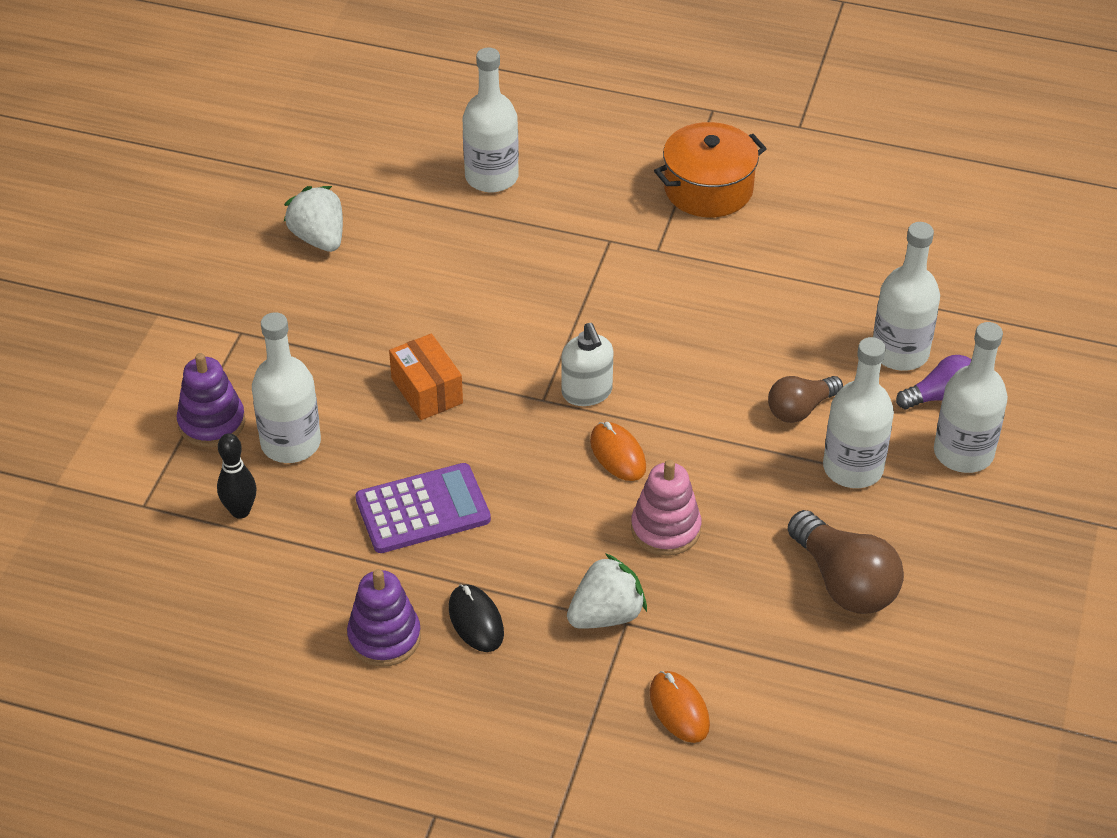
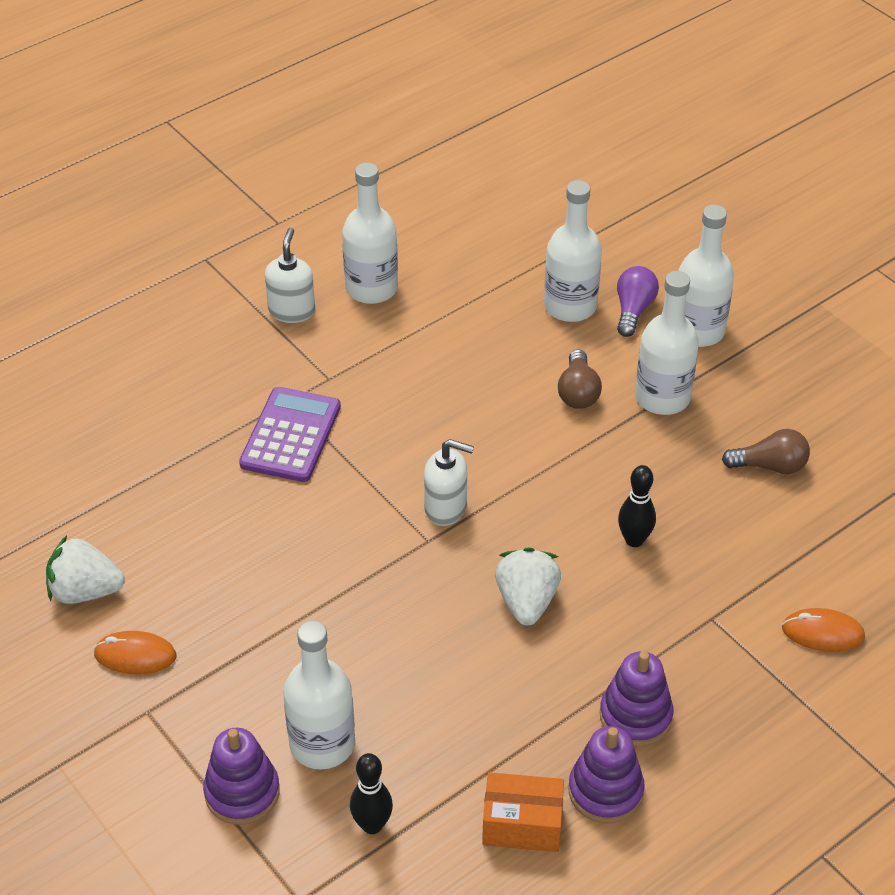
camera: 55 degrees left, 0 degrees up
purple calculator [356,463,491,553] -> purple calculator moved to [239,387,341,482]
orange box [389,334,463,420] -> orange box moved to [482,772,564,852]
black mouse [449,584,504,652] -> purple stacking toy [600,651,674,746]
white bottle [463,48,519,192] -> white bottle moved to [342,163,398,304]
white strawberry [567,553,647,629] -> white strawberry moved to [495,547,561,626]
orange mouse [590,422,646,481] -> orange mouse moved to [93,631,177,674]
pink stacking toy [631,460,701,556] -> black bowling pin [618,465,656,547]
orange pot [654,122,767,217] -> white soap dispenser [265,228,315,323]
brown light bulb [788,510,904,614] -> brown light bulb [722,429,810,474], size x0.64

